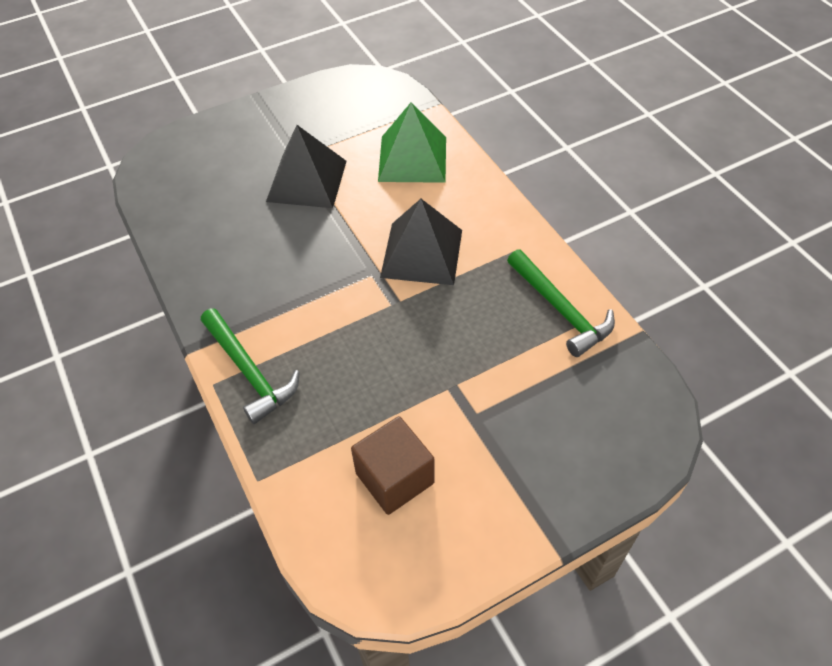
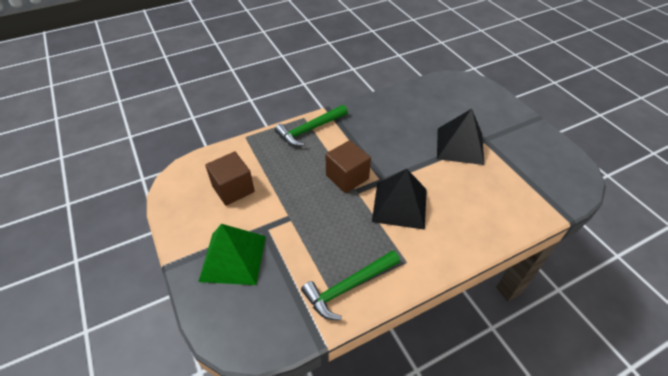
camera: 90 degrees right, 5 degrees down
green pyramid [378,102,446,183] -> green pyramid moved to [198,224,266,285]
none -> brown cube [325,140,371,193]

